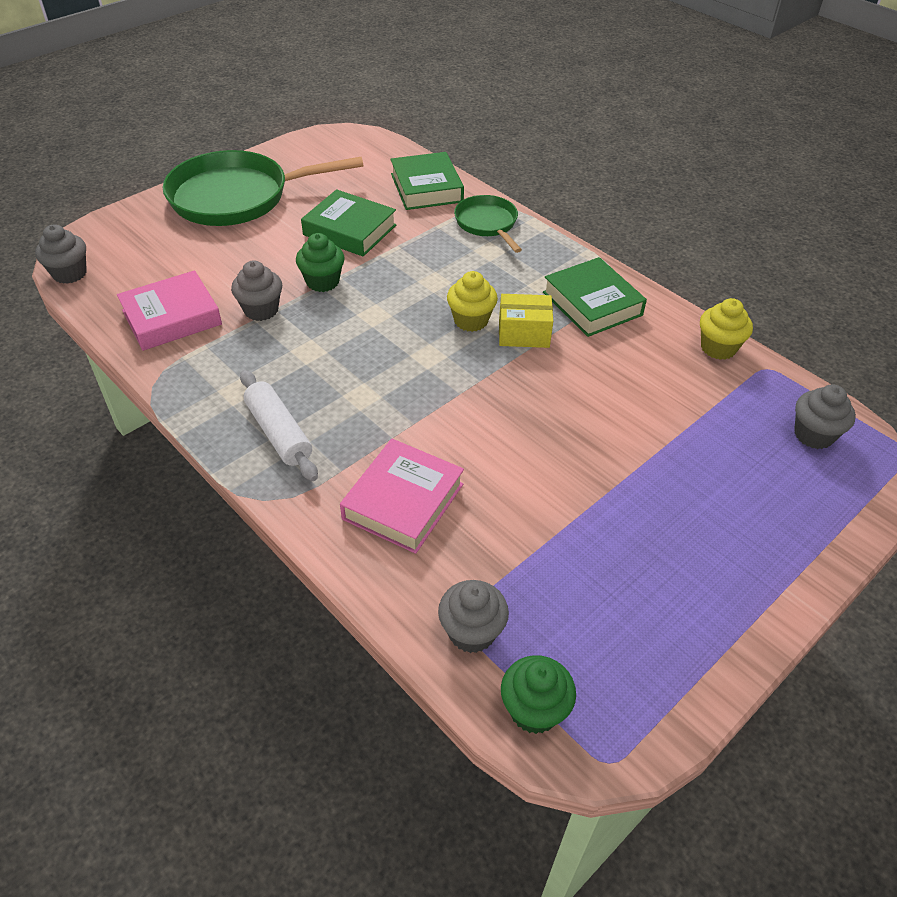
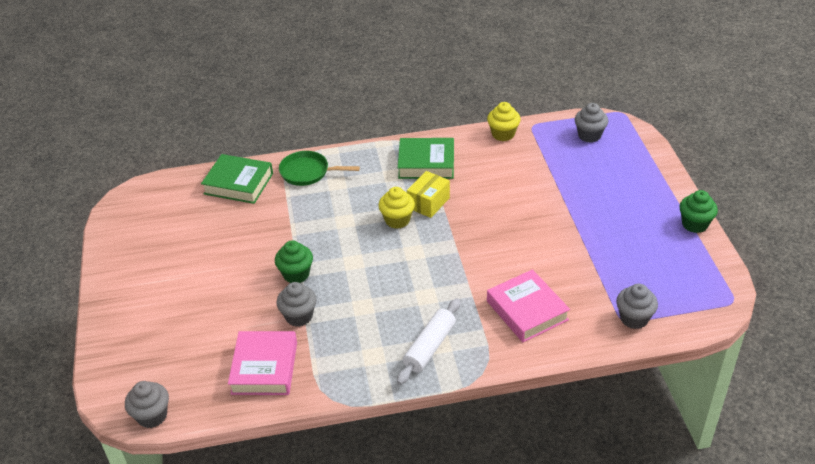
camera: 55 degrees left, 5 degrees down
green pan [163,150,364,226] -> none
white rolling pin [240,370,318,481] -> white rolling pin turned 60 degrees counterclockwise [397,298,460,385]
green book [301,189,397,257] -> none
green cupcake [501,655,576,734] -> green cupcake moved to [679,190,718,233]

